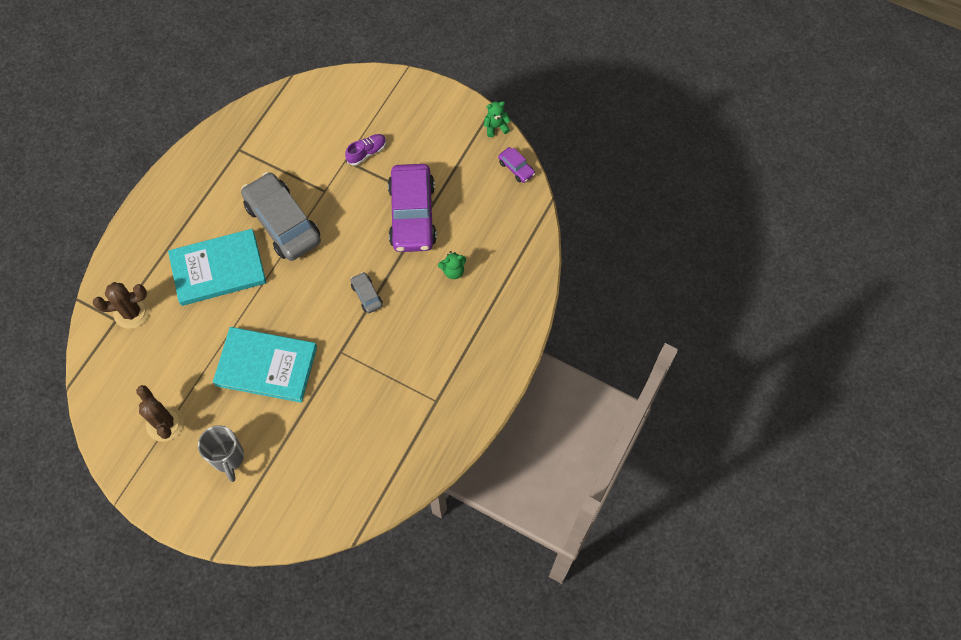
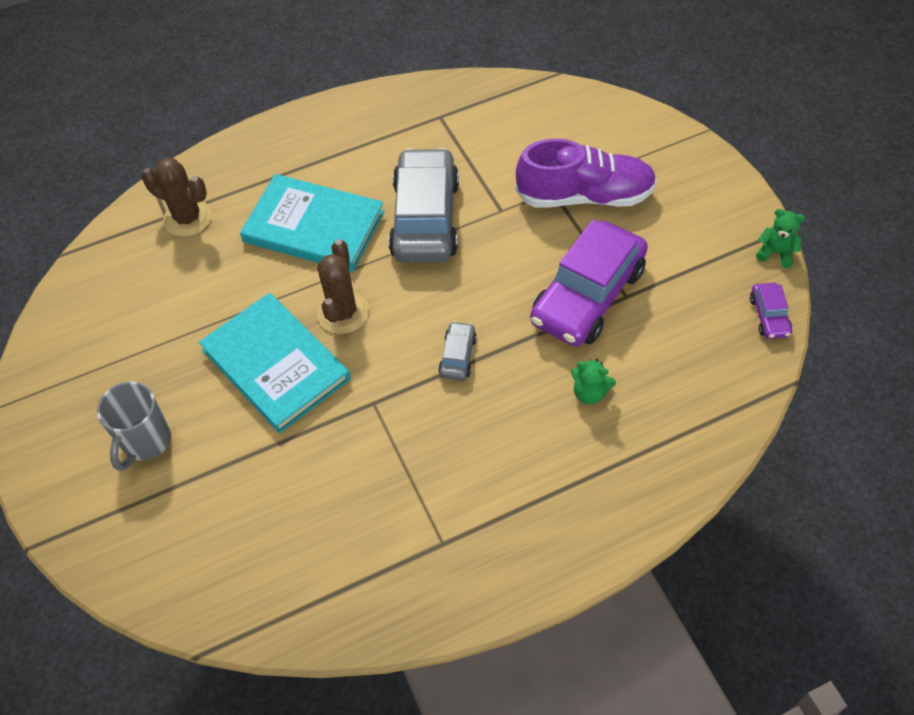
camera: 40 degrees right, 10 degrees down
brown cactus [136,385,183,442] -> brown cactus moved to [317,239,369,334]
purple shoe [345,134,386,166] -> purple shoe [515,139,657,207], size x2.05

